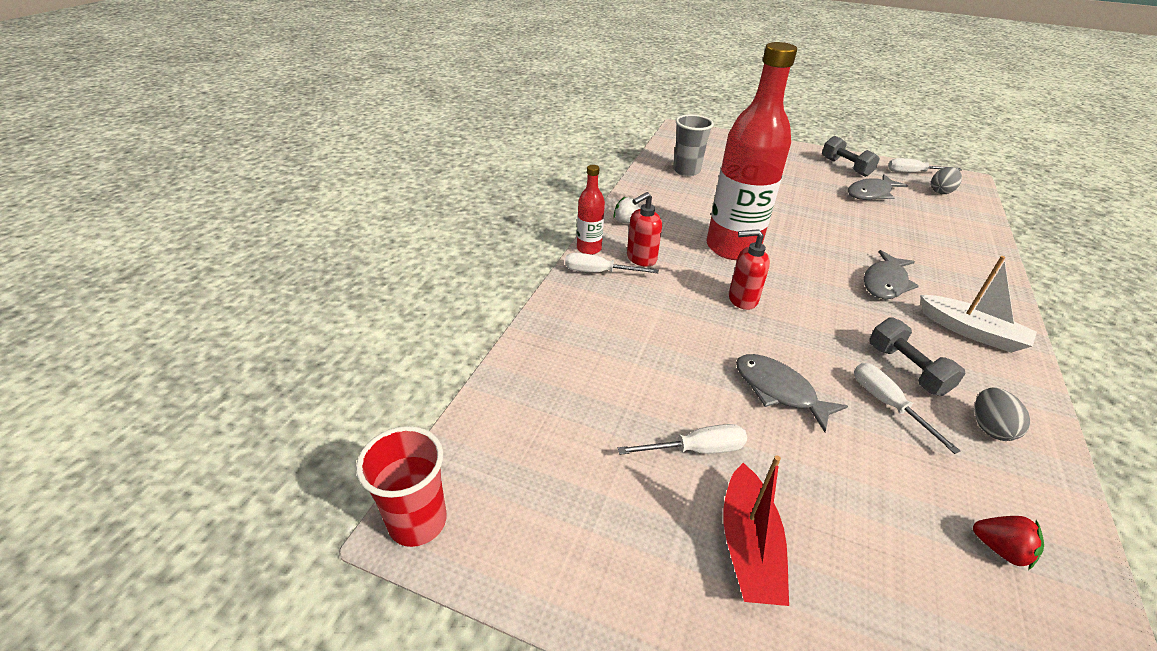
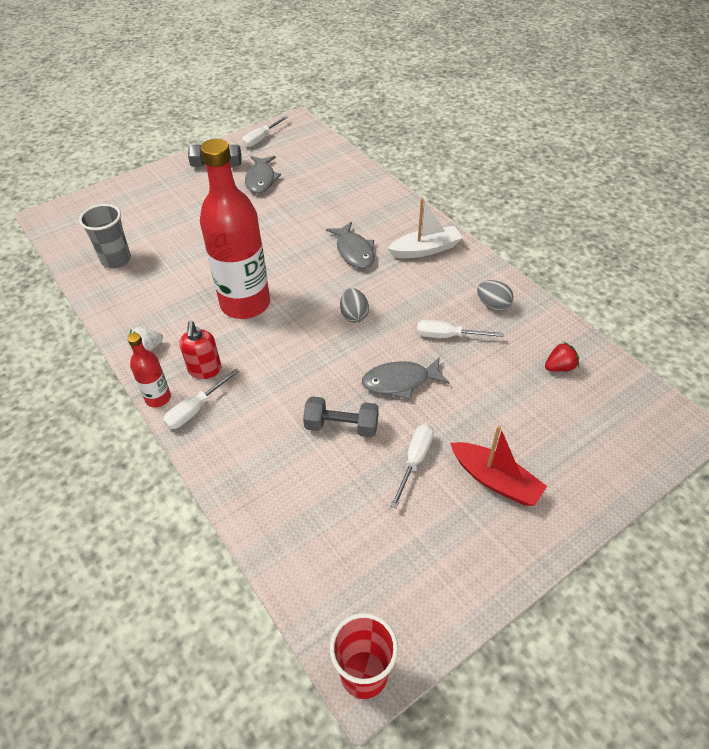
camera: 55 degrees left, 10 degrees up
red soap dispenser [729,229,770,310] -> none
grey dumbbell [869,317,966,396] -> grey dumbbell moved to [303,396,379,437]
grey egg [931,167,962,194] -> grey egg moved to [340,288,369,323]

